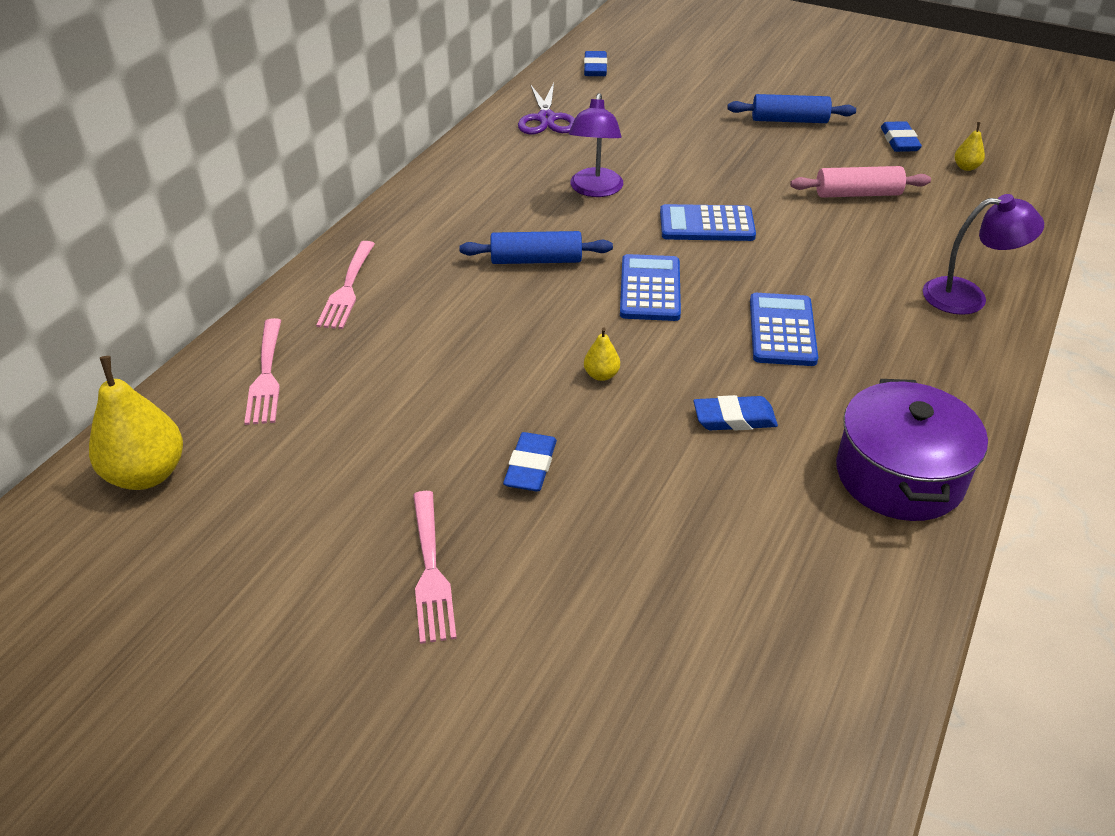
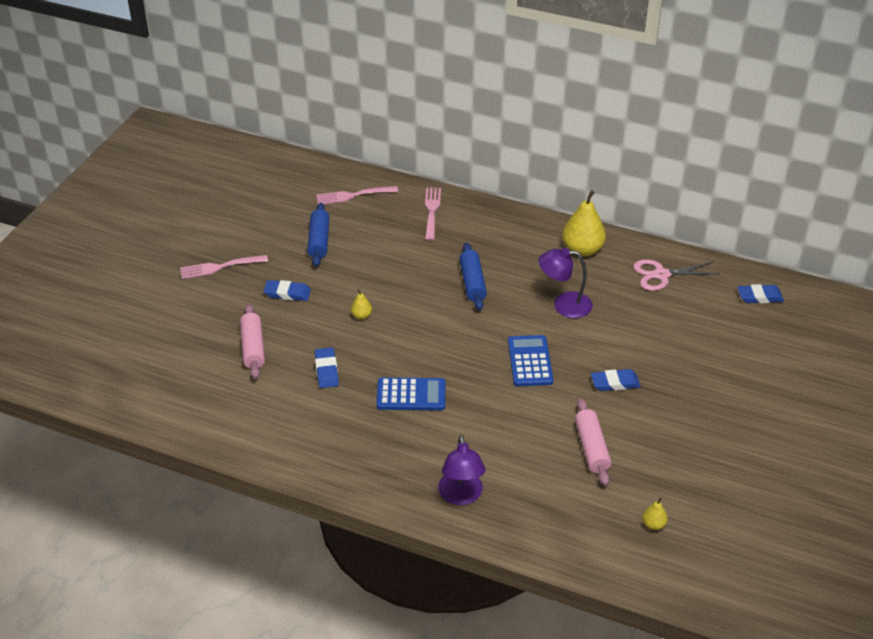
camera: 85 degrees right, 0 degrees up
yellow pear [89,356,183,490] -> yellow pear moved to [562,190,606,257]
pink fork [316,241,375,329] -> pink fork turned 90 degrees clockwise [425,187,441,241]
purple scissors [518,83,575,134] -> pink scissors [633,259,720,291]
blue calculator [620,254,681,321] -> none
blue rolling pin [727,94,856,123] -> blue rolling pin moved to [308,203,329,266]
purple pot [836,379,988,521] -> none
blue eraser [881,121,922,152] -> blue eraser moved to [591,369,641,391]
none -> pink rolling pin [240,304,265,379]

